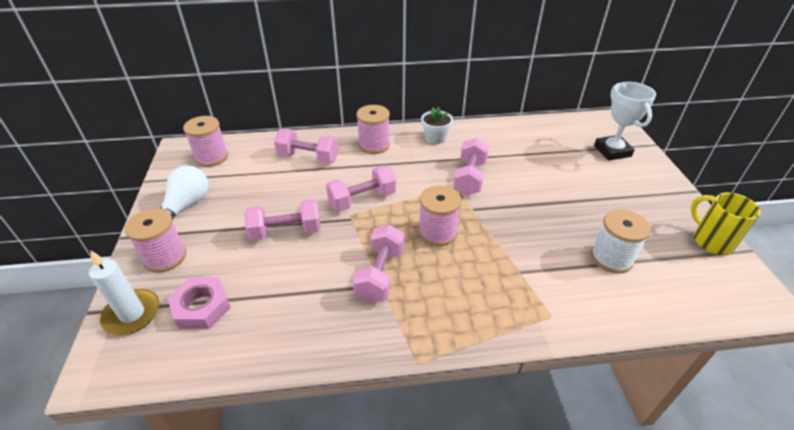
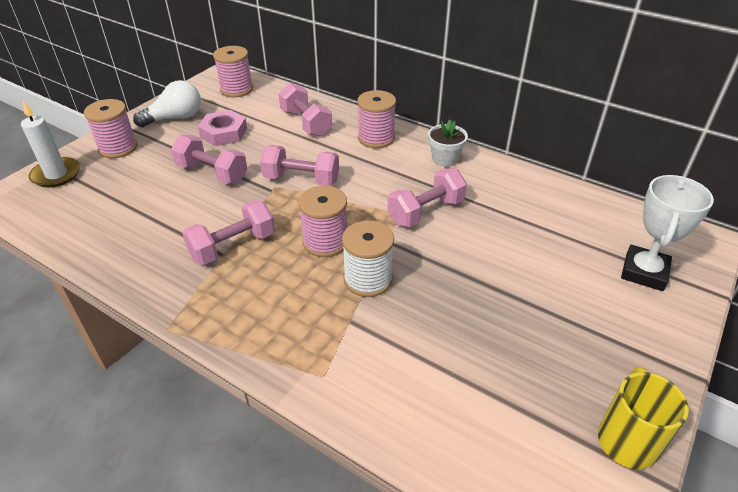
camera: 40 degrees right, 0 degrees up
pink nut [167,277,231,329] -> pink nut moved to [198,110,247,146]
white spool [590,209,651,274] -> white spool moved to [342,221,394,297]

